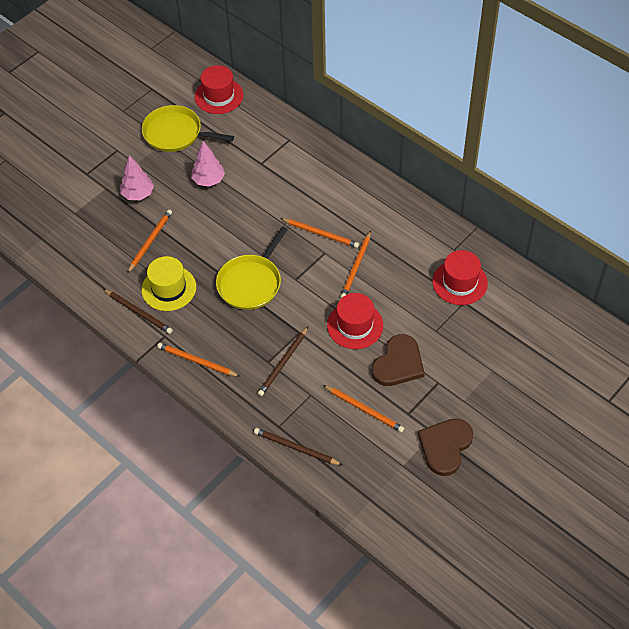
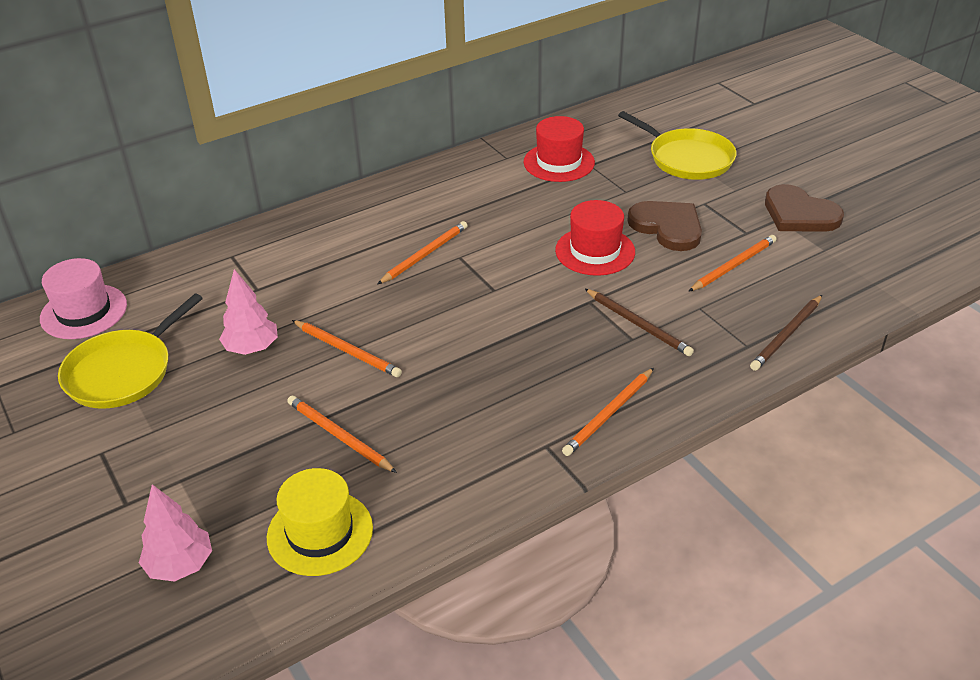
camera: 75 degrees left, 15 degrees down
brown pencil [103,289,173,334] -> none
pink tree [120,155,154,200] -> pink tree moved to [139,484,212,582]
yellow hat [141,256,196,311] -> yellow hat moved to [267,468,373,576]
red hat [195,65,243,114] -> pink hat [40,258,127,339]
yellow pan [216,226,288,310] -> yellow pan moved to [618,111,736,180]
orange pencil [341,231,371,298] -> orange pencil moved to [292,320,402,377]

